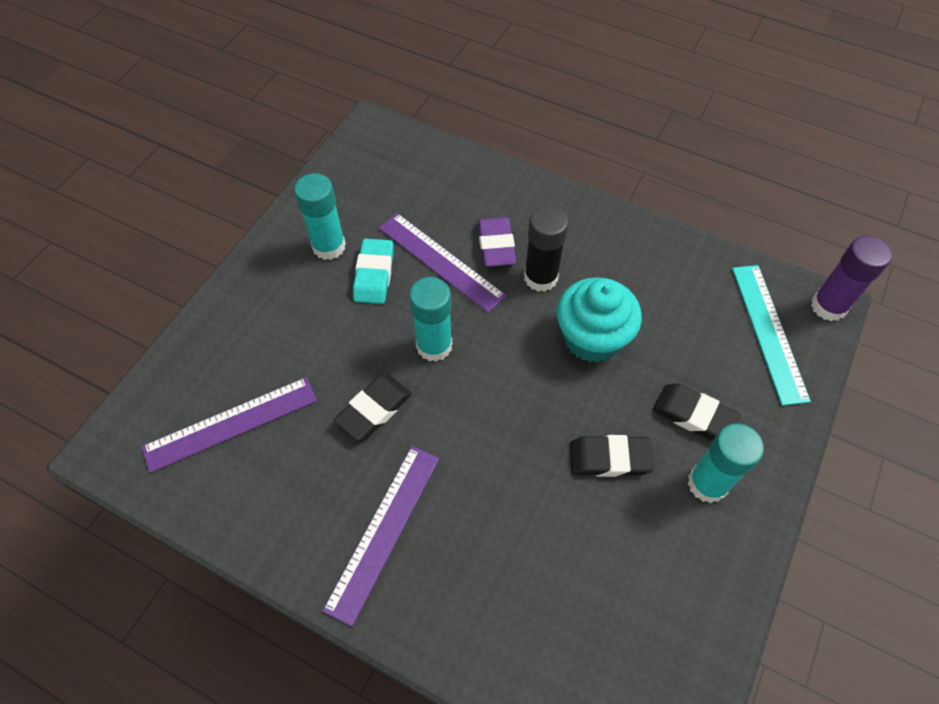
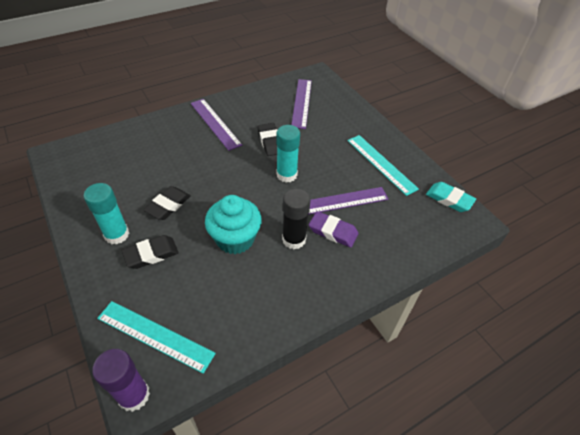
camera: 120 degrees right, 10 degrees down
turquoise glue stick [294,173,346,260] -> turquoise ruler [347,135,419,196]
turquoise eraser [353,238,394,304] -> turquoise eraser moved to [426,182,476,212]

